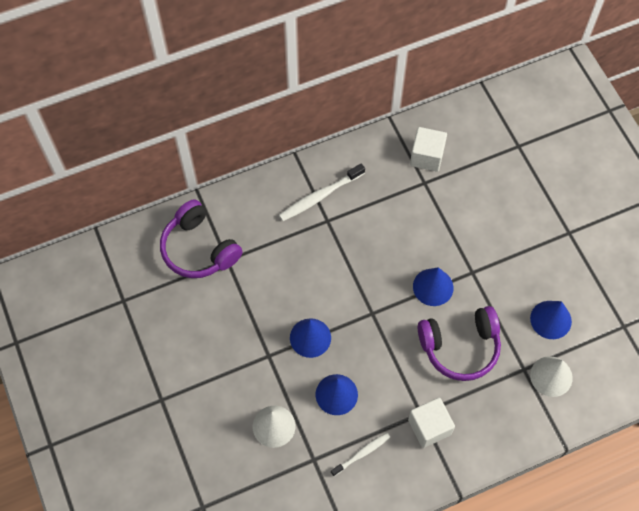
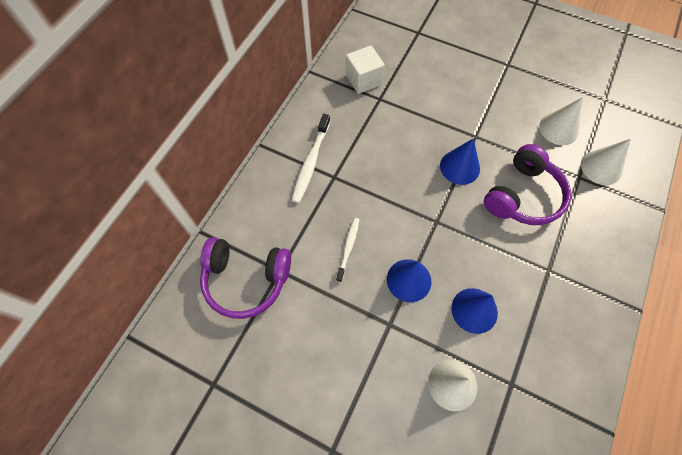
camera: 40 degrees left, 0 degrees up
white toothbrush [331,433,390,476] -> white toothbrush moved to [336,218,360,282]
white cube [408,398,455,448] -> none
blue cone [530,301,572,339] -> white cone [539,97,583,145]

